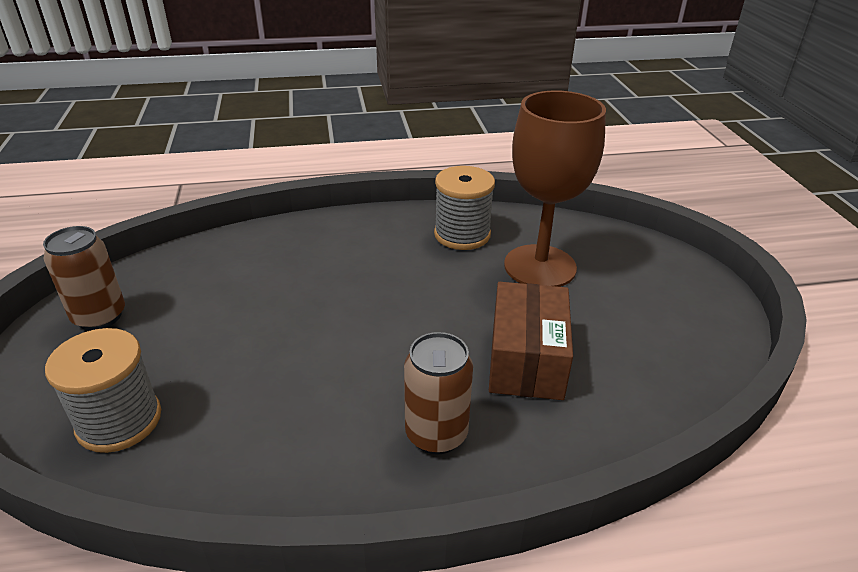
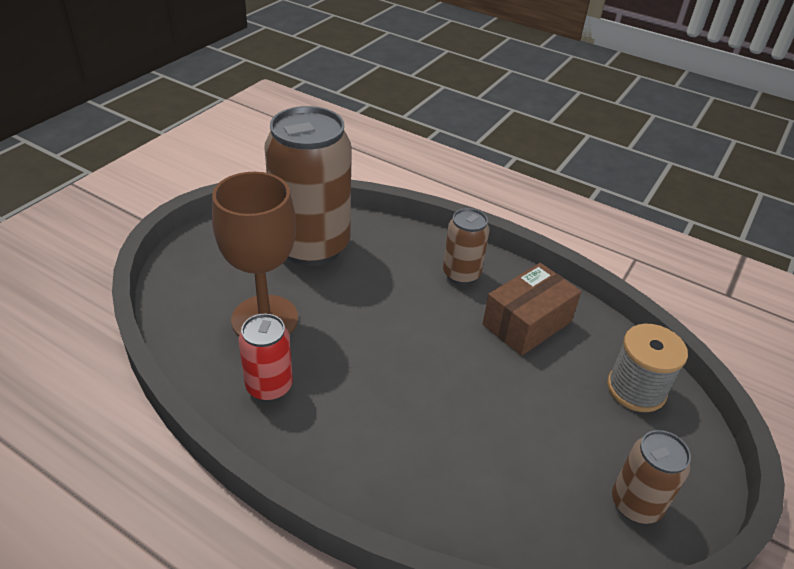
camera: 140 degrees left, 5 degrees up
grey spool [434,166,495,250] -> red can [239,314,293,402]
brown box [489,282,573,400] -> brown box moved to [483,263,581,356]
none -> brown can [264,106,351,266]

